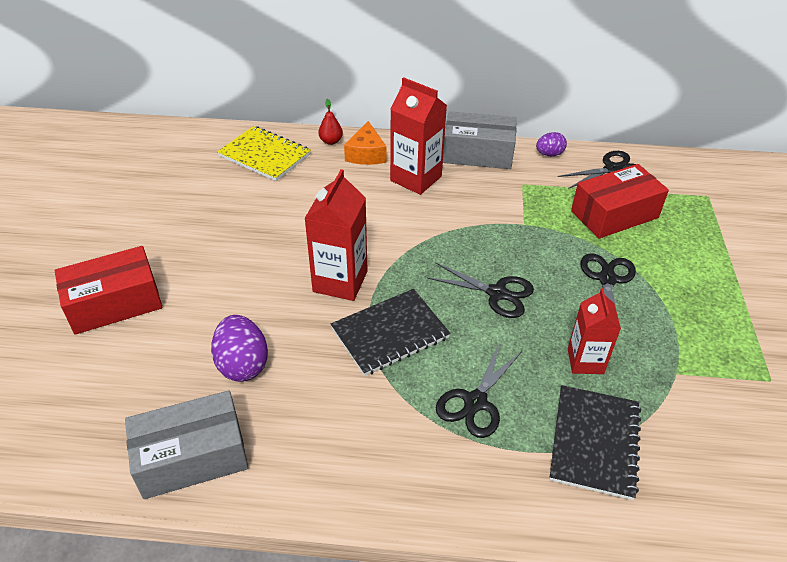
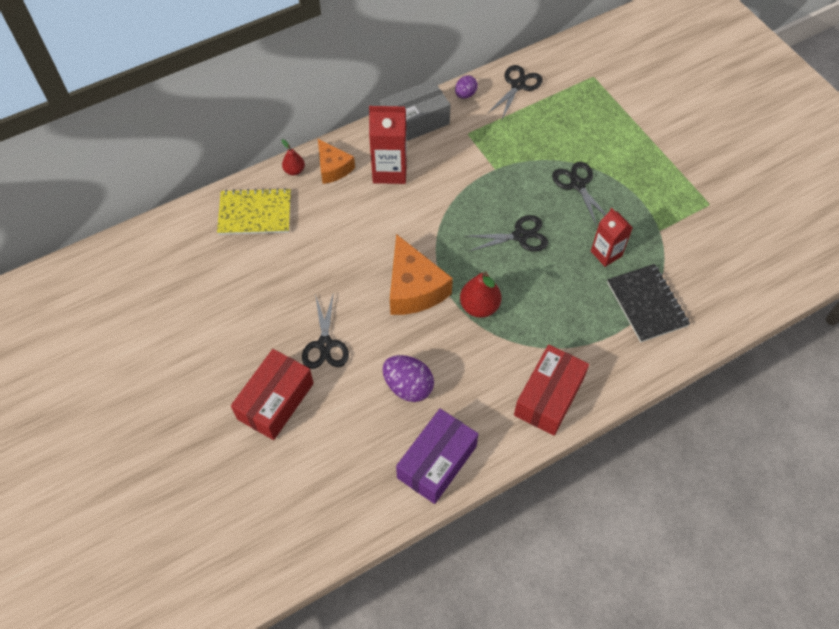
camera: 35 degrees left, 15 degrees up
grey box [125,391,249,499] -> purple box [396,409,478,504]
red carton [304,169,368,301] -> orange cheese [390,234,453,315]
black notebook [331,289,450,376] -> red pear [460,271,501,318]
black scissors [436,342,522,438] -> black scissors moved to [302,292,349,369]
red box [571,164,669,239] -> red box moved to [514,345,589,436]

